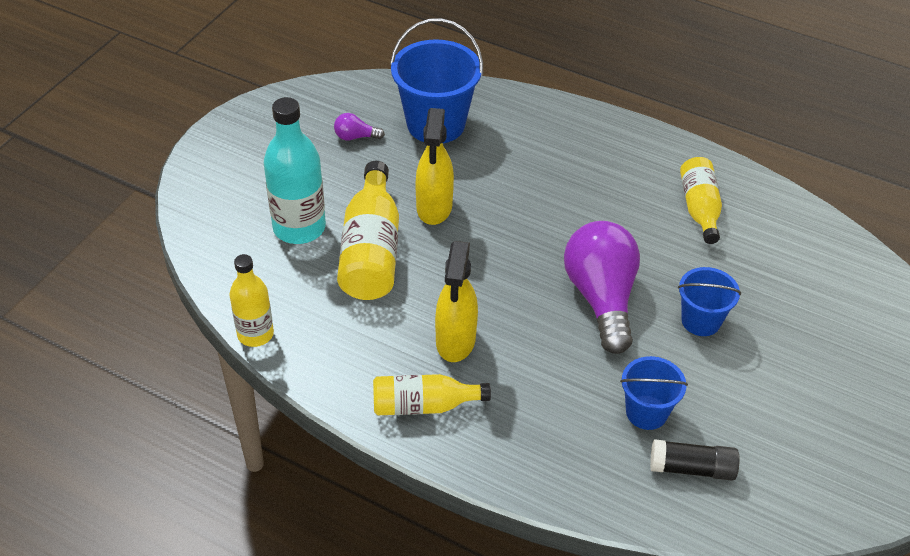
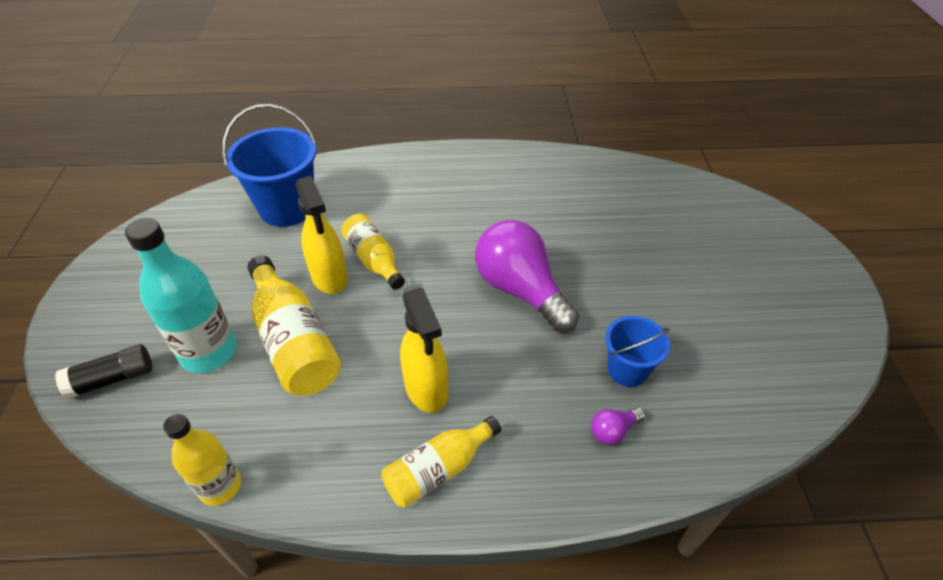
camera: 30 degrees left, 0 degrees up
purple light bulb [334,113,385,140] -> purple light bulb moved to [591,408,645,445]
black glue stick [650,439,739,480] -> black glue stick moved to [55,344,152,399]
blue bucket [678,267,741,336] -> none
yellow bottle [680,157,722,244] -> yellow bottle moved to [341,214,405,290]

